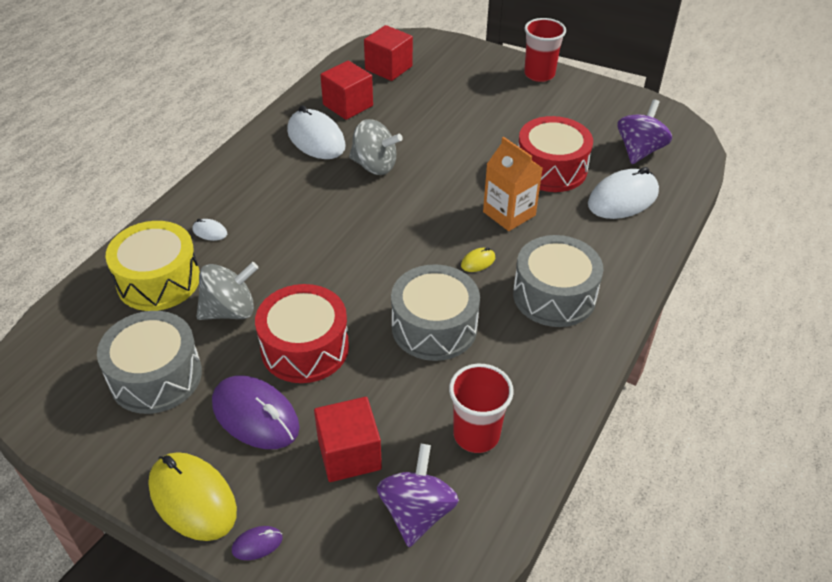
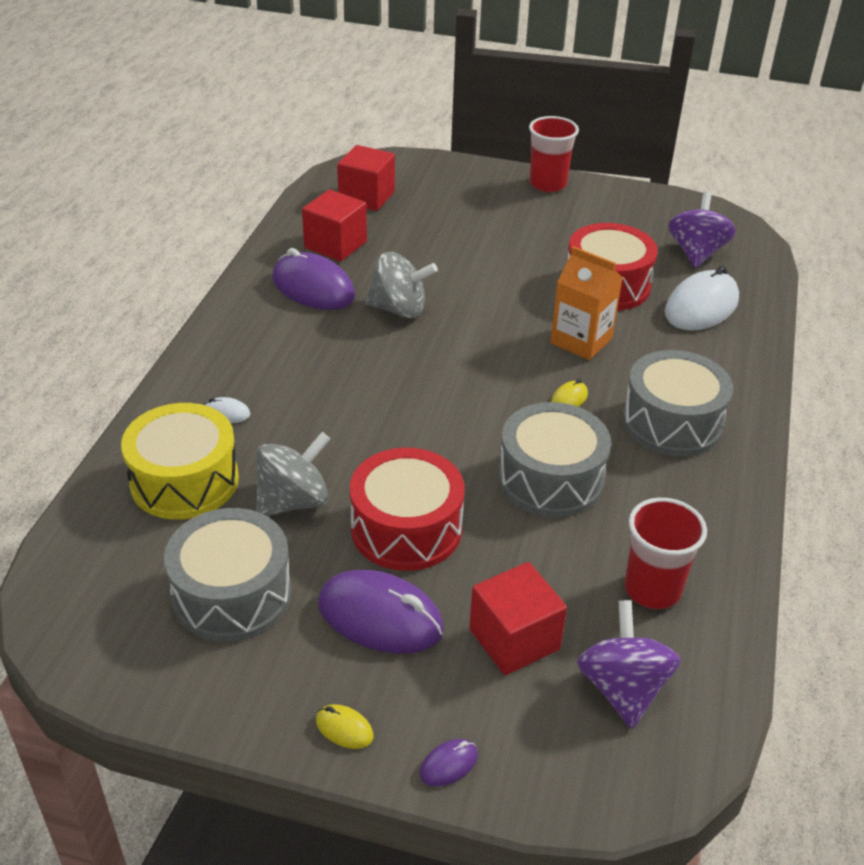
camera: 15 degrees left, 5 degrees down
yellow mouse [148,452,237,541] -> yellow mouse [316,704,373,749], size x0.44
white mouse [287,105,346,159] -> purple mouse [272,248,355,310]

